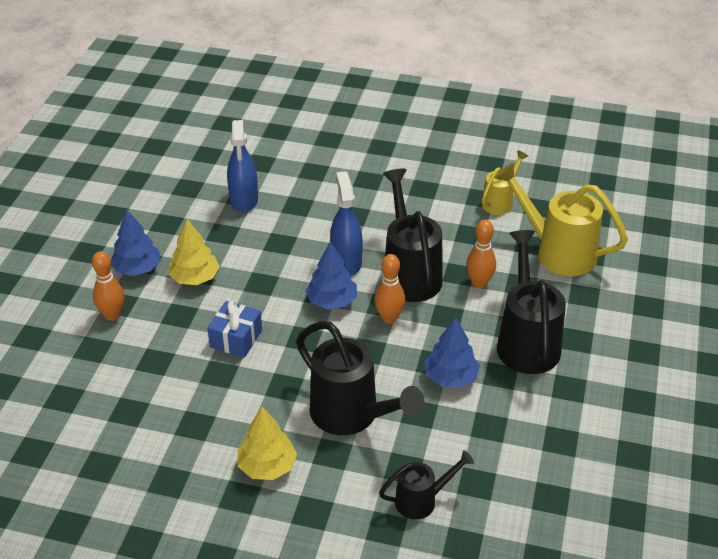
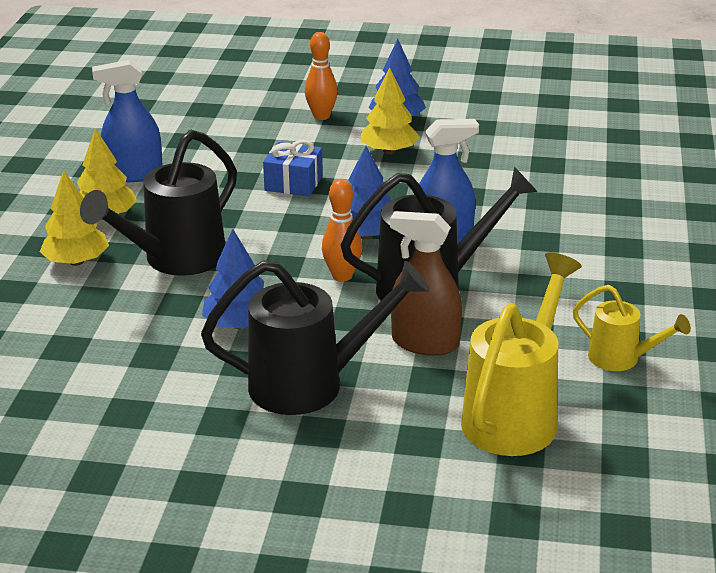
camera: 85 degrees right, 10 degrees down
blue spray bottle [227,120,258,213] -> blue spray bottle moved to [92,60,163,182]
black watering can [379,450,474,520] -> none
orange bowling pin [466,220,496,288] -> brown spray bottle [390,211,462,356]
none -> yellow tree [40,171,109,266]

